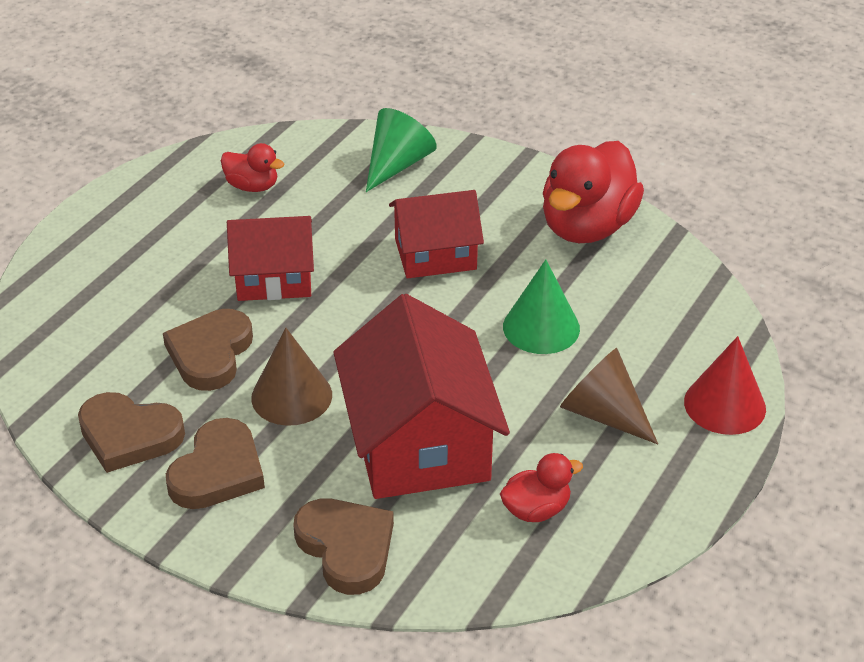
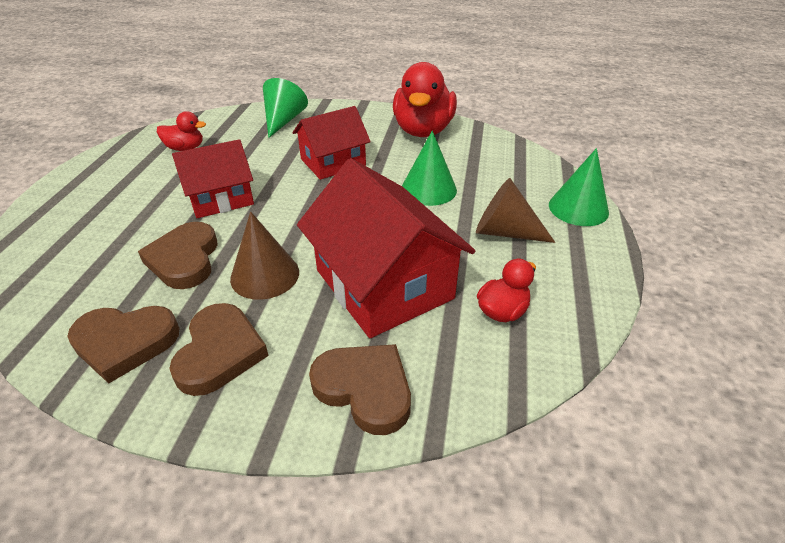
camera: 20 degrees left, 0 degrees up
red cone [684,336,766,435] -> green cone [549,148,609,226]

